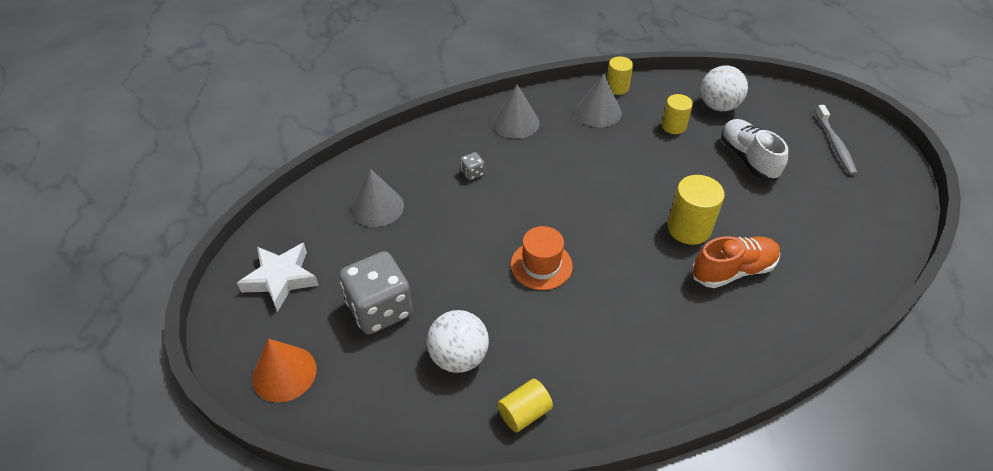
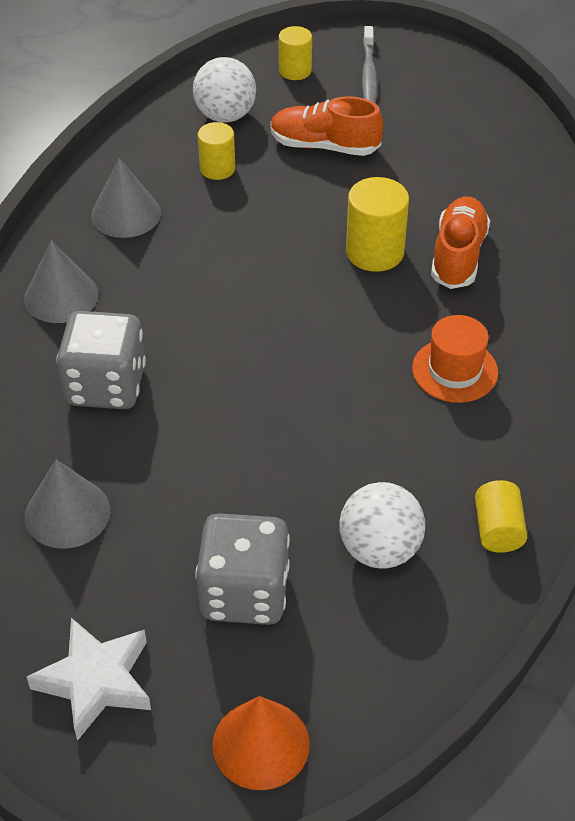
camera: 55 degrees left, 0 degrees up
grey dice [460,152,485,180] -> grey dice [56,311,146,409], size x2.42
orange hat [511,226,573,290] -> orange hat moved to [412,315,498,403]
yellow cylinder [607,57,633,95] -> yellow cylinder moved to [279,26,312,80]
white shoe [721,119,788,181] -> orange shoe [270,96,383,156]
grey toothbrush [815,105,858,175] -> grey toothbrush turned 60 degrees clockwise [362,26,377,104]

